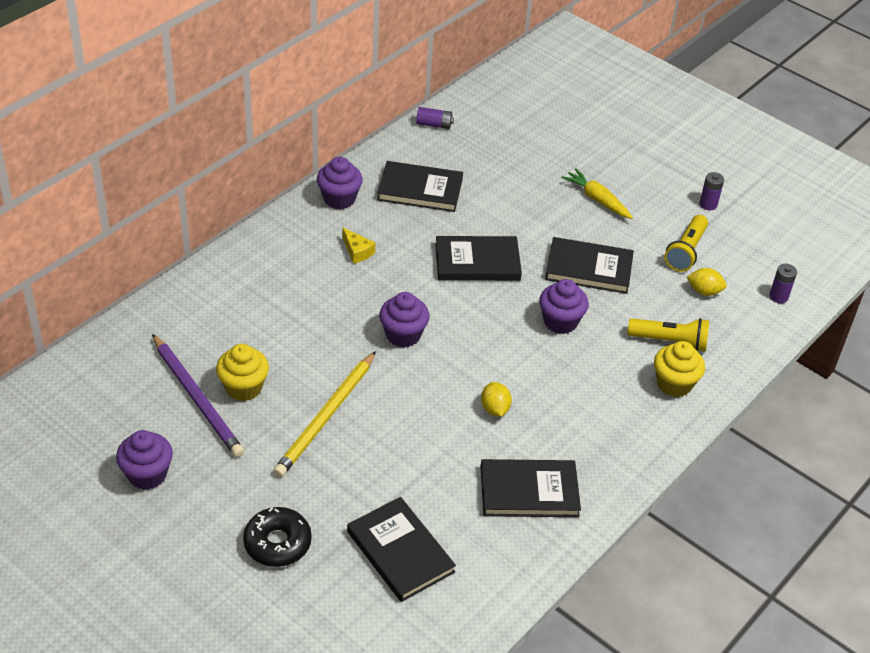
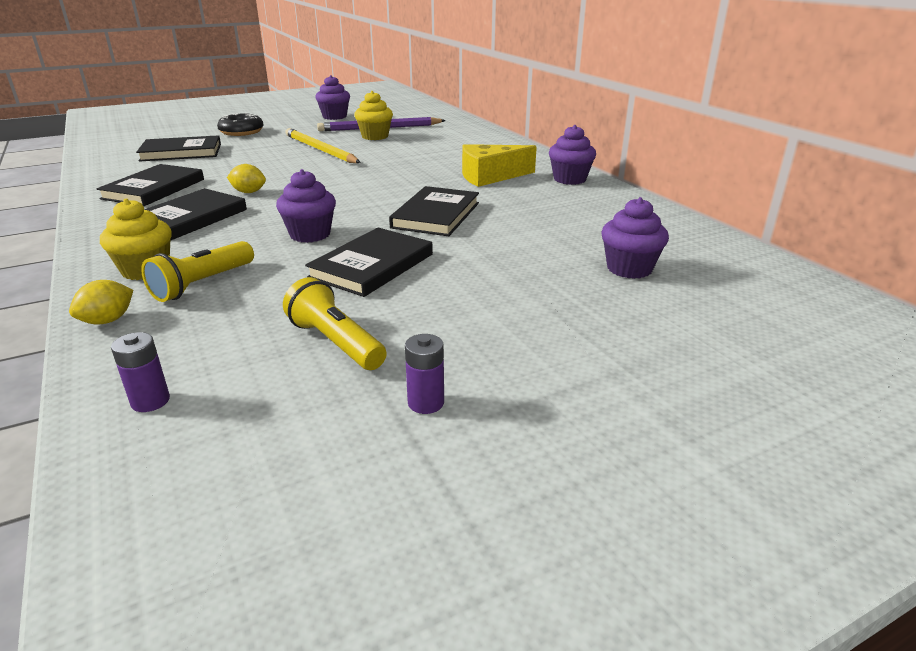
camera: 115 degrees right, 15 degrees down
yellow cheese [342,227,375,264] -> yellow cheese [462,144,537,187], size x1.94
black book [377,161,463,212] -> black book moved to [144,188,247,241]
purple cupcake [379,292,430,348] -> purple cupcake moved to [601,197,669,279]
purple battery [416,107,454,129] -> none
yellow carrot [561,168,633,219] -> none
yellow lemon [687,268,727,296] -> yellow lemon moved to [69,280,133,325]

